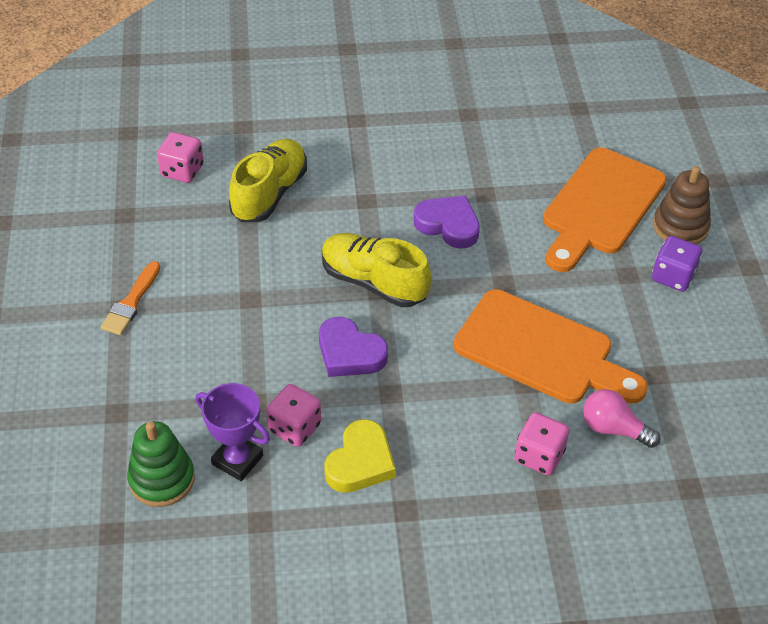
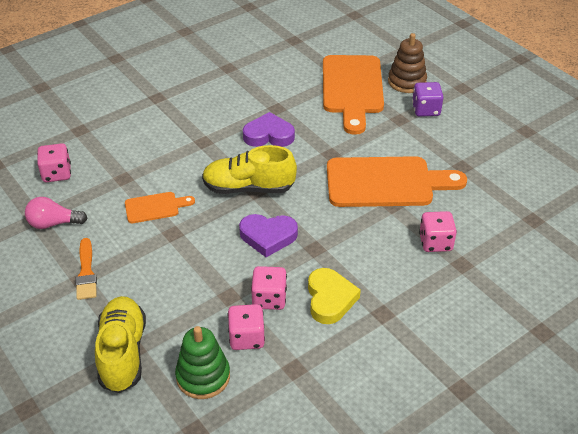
camera: 30 degrees left, 5 degrees down
purple trophy [195,383,270,481] -> pink dice [228,304,265,350]
yellow shoe [229,139,307,222] -> yellow shoe moved to [95,296,146,393]
pink light bulb [583,389,661,448] -> pink light bulb moved to [25,197,88,229]
none -> orange cutting board [125,192,195,223]

